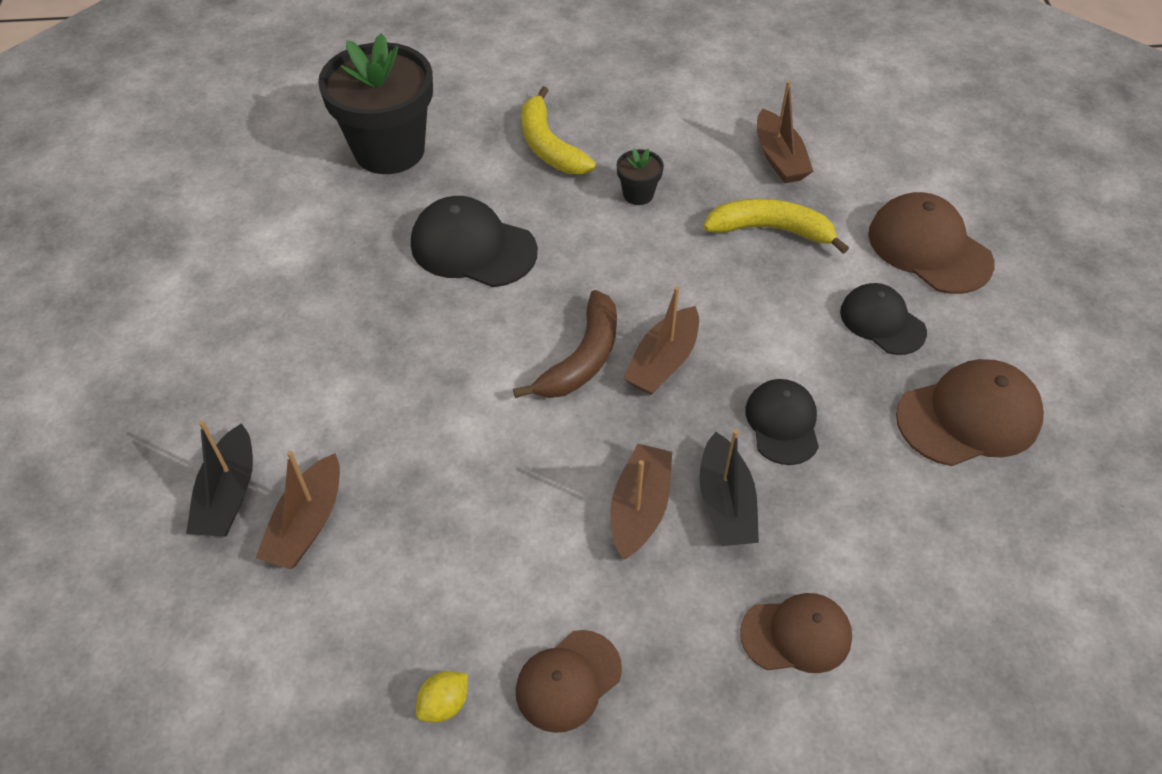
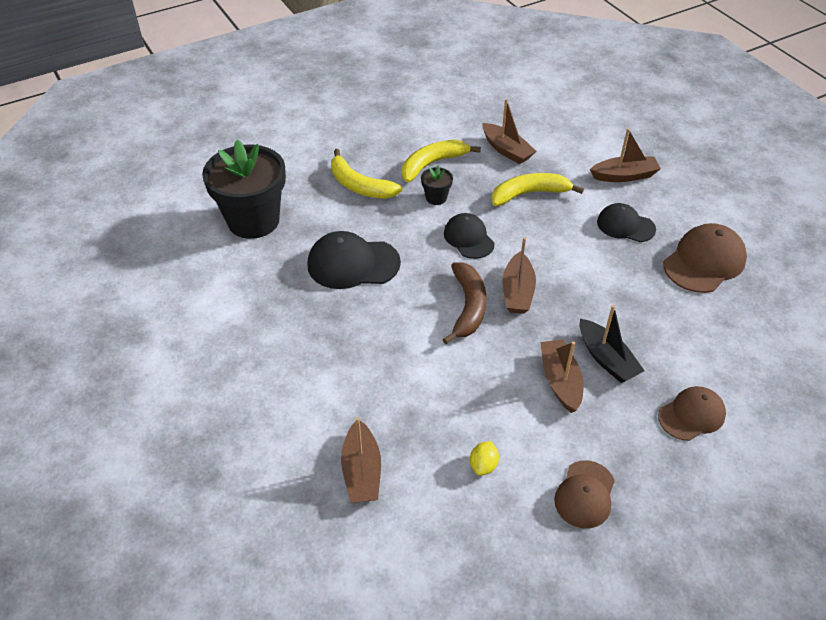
camera: 25 degrees left, 5 degrees down
black boat [186,420,253,537] -> none
yellow lemon [416,671,468,722] -> yellow lemon moved to [470,441,499,476]
black cap [745,379,819,465] -> black cap moved to [444,213,495,259]
brown cap [868,192,995,294] -> brown boat [590,128,661,182]
none -> yellow banana [401,139,481,183]

